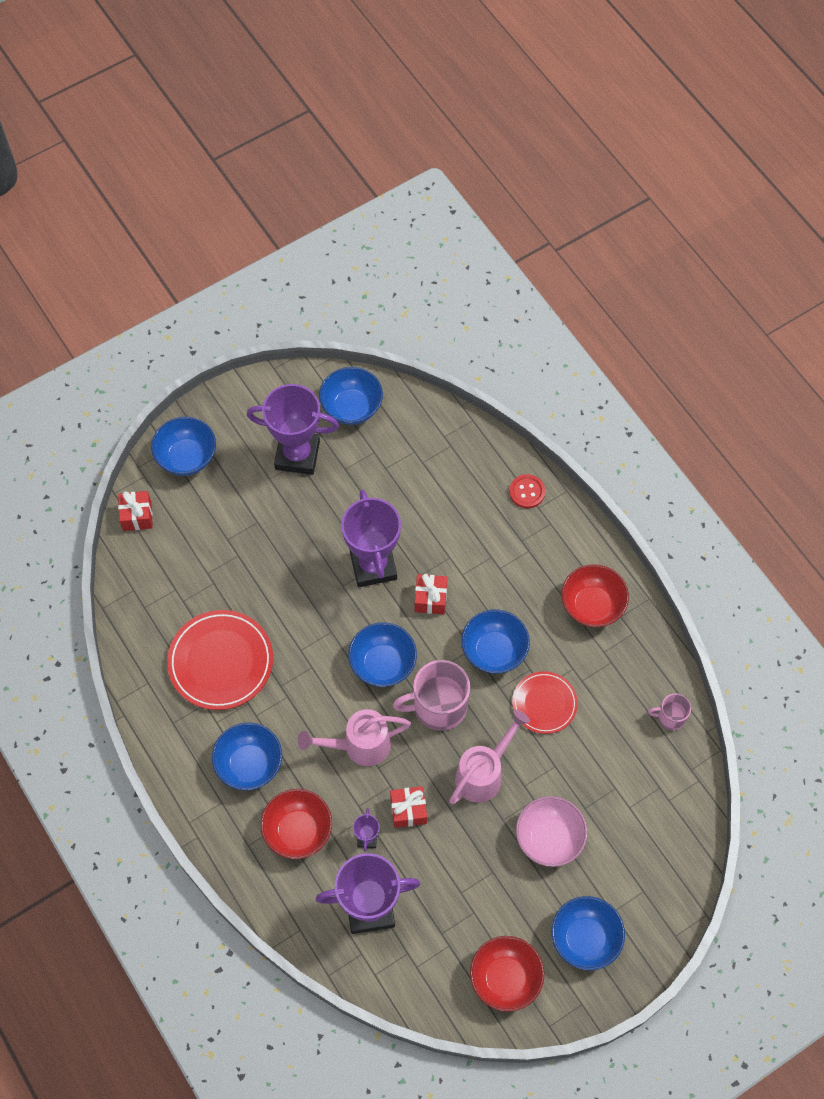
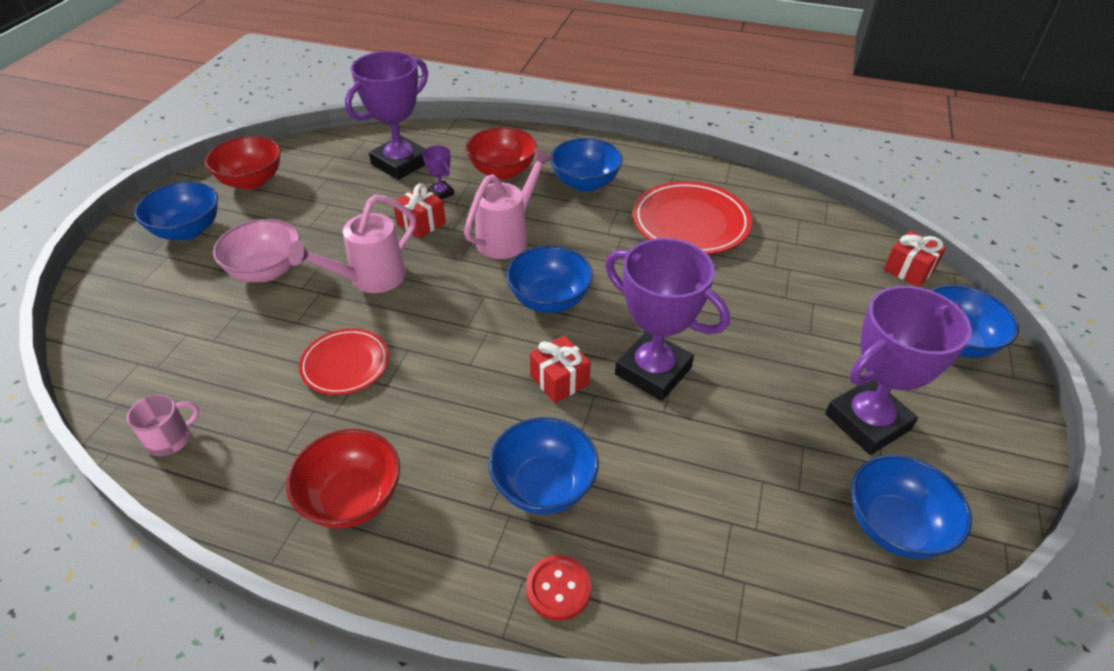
camera: 140 degrees right, 20 degrees down
pink mug [393,660,470,731] -> none
pink watering can [449,710,530,804] -> pink watering can turned 45 degrees clockwise [288,195,416,293]
blue bowl [461,609,530,674] -> blue bowl moved to [489,417,599,514]

